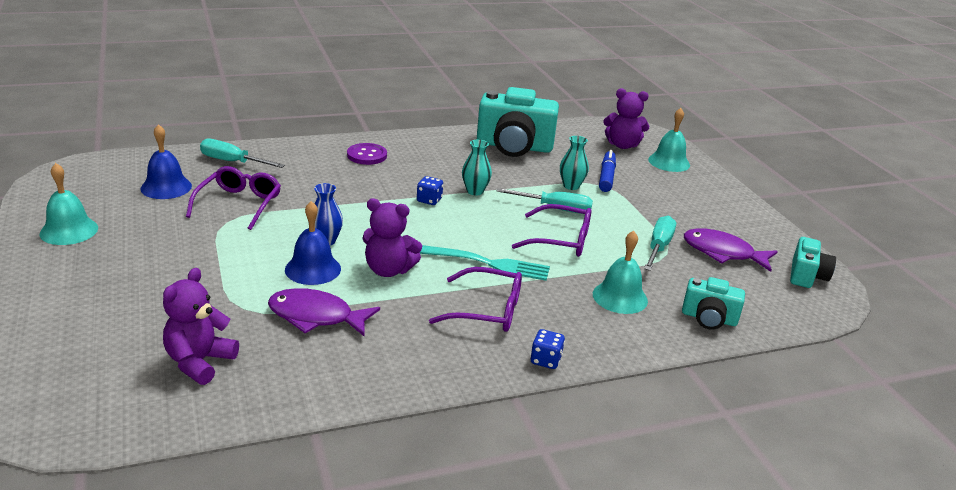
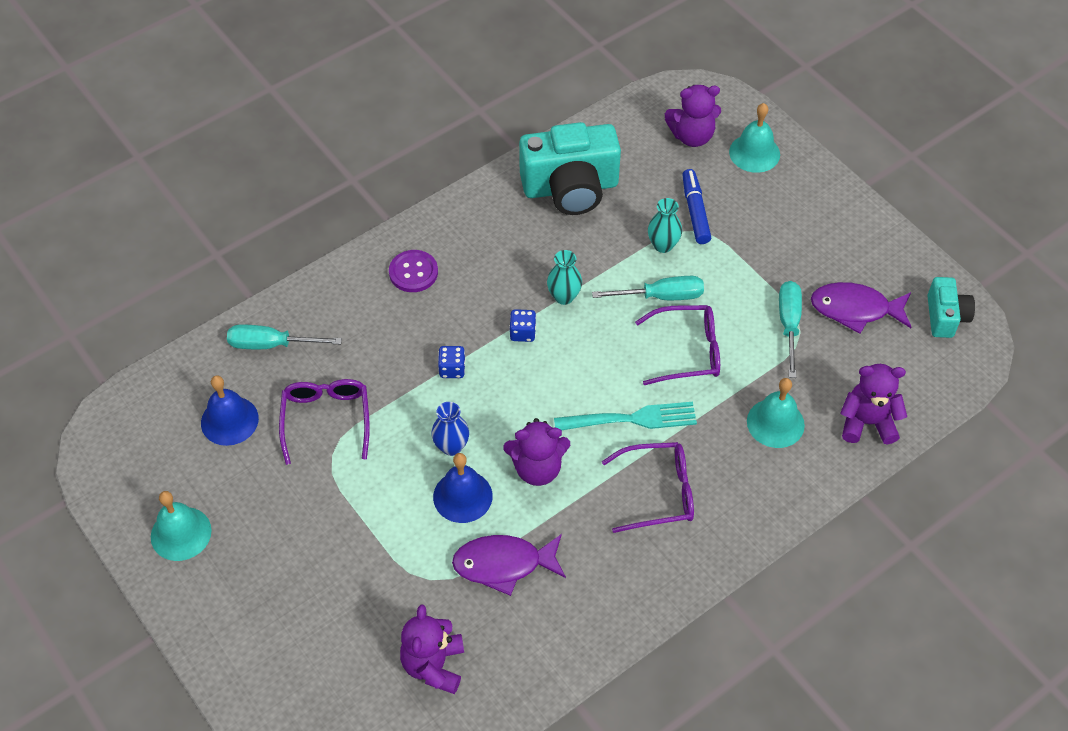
camera: 15 degrees left, 25 degrees up
blue dice [531,329,565,369] -> blue dice moved to [438,346,466,378]
turquoise camera [682,277,745,330] -> purple teddy bear [840,364,907,444]

